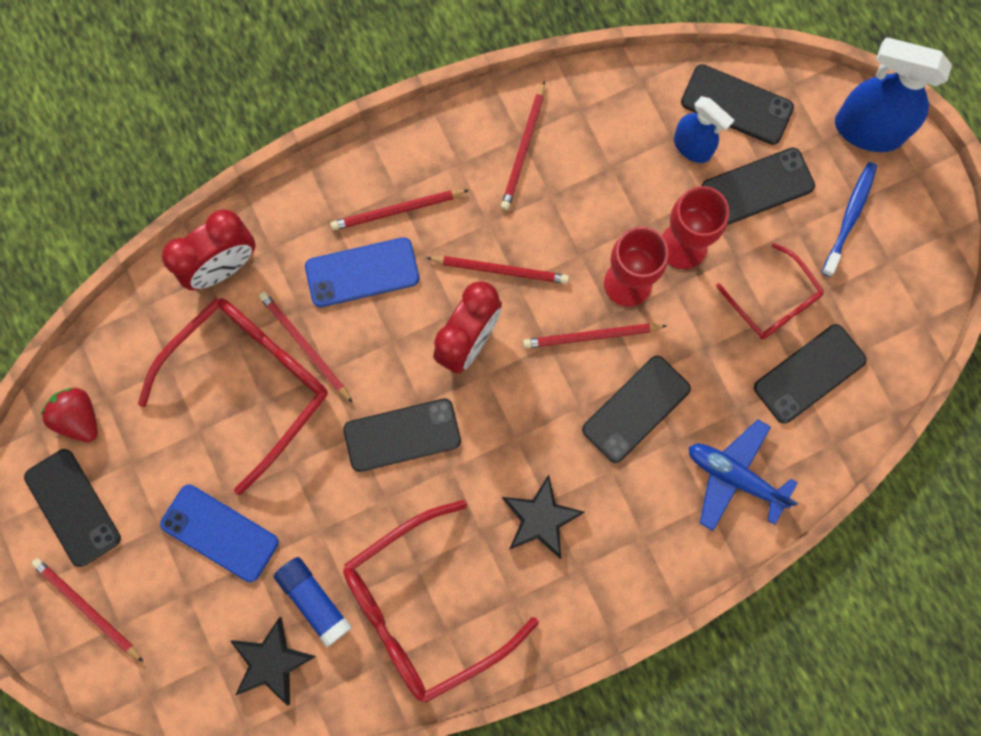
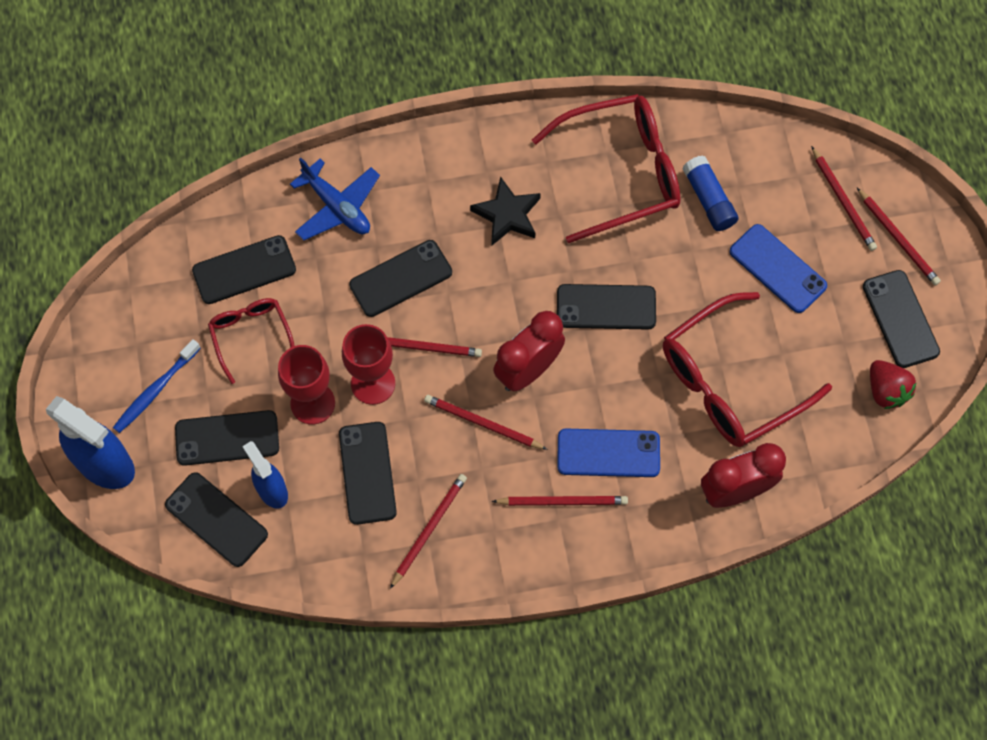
camera: 165 degrees left, 10 degrees down
black star [230,617,316,706] -> none
red pencil [259,292,353,403] -> red pencil moved to [811,146,877,251]
none -> black phone [339,422,397,525]

